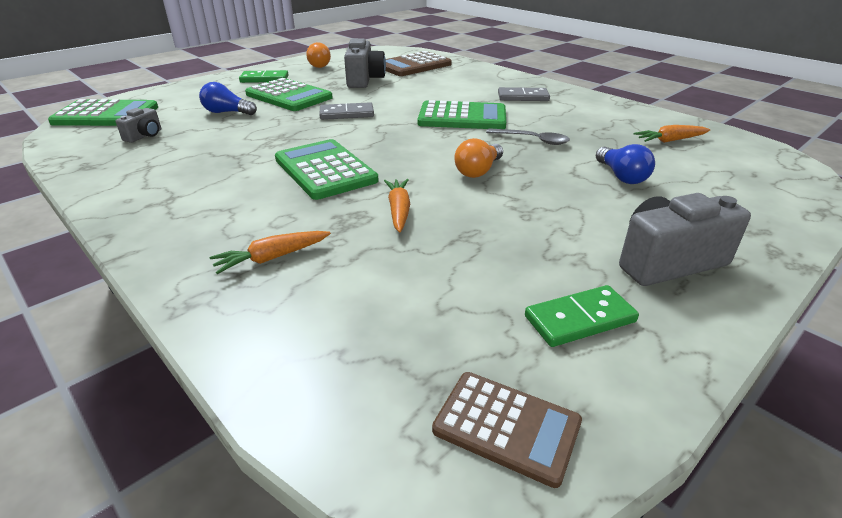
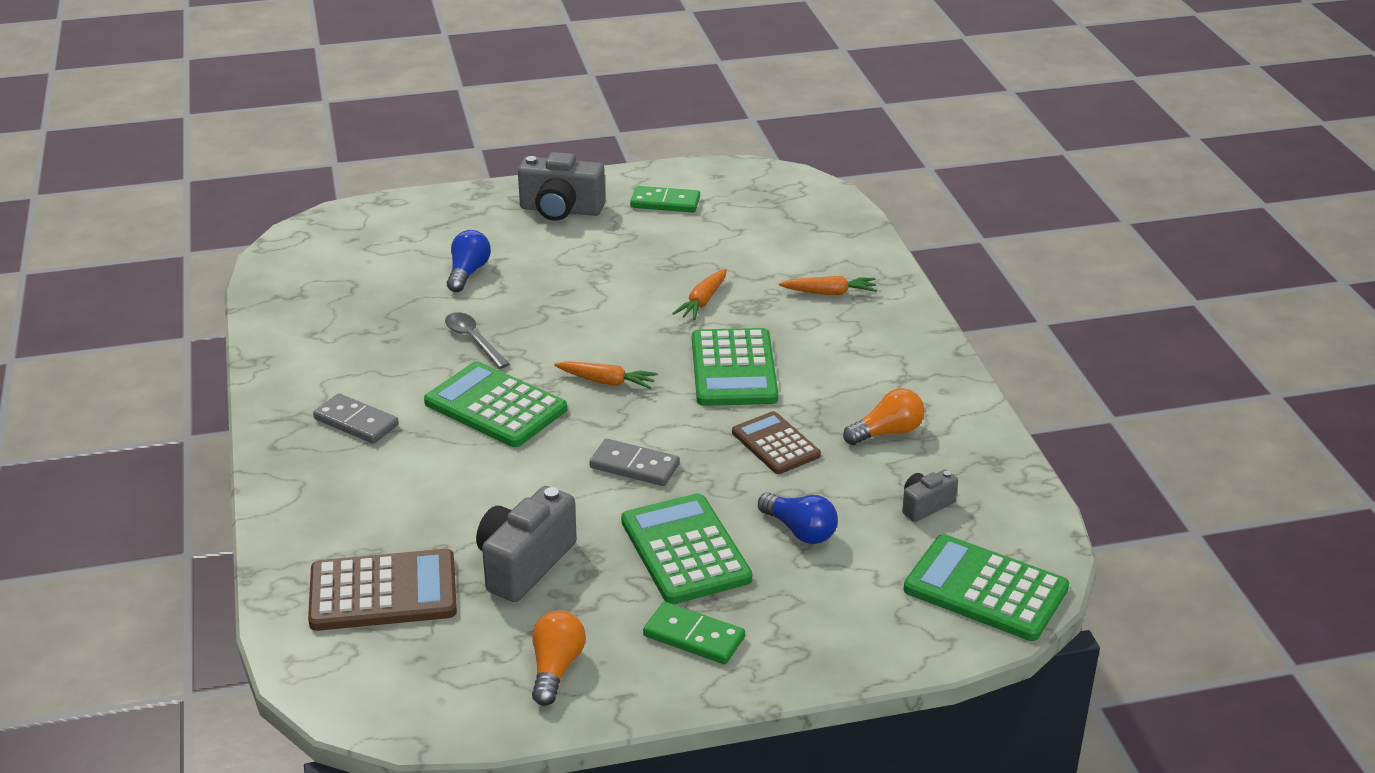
camera: 150 degrees left, 0 degrees up
brown calculator [432,372,582,488] -> brown calculator moved to [732,411,821,474]
orange light bulb [454,138,503,178] -> orange light bulb moved to [843,388,924,445]
orange carrot [633,125,710,143] -> orange carrot moved to [554,361,658,389]

